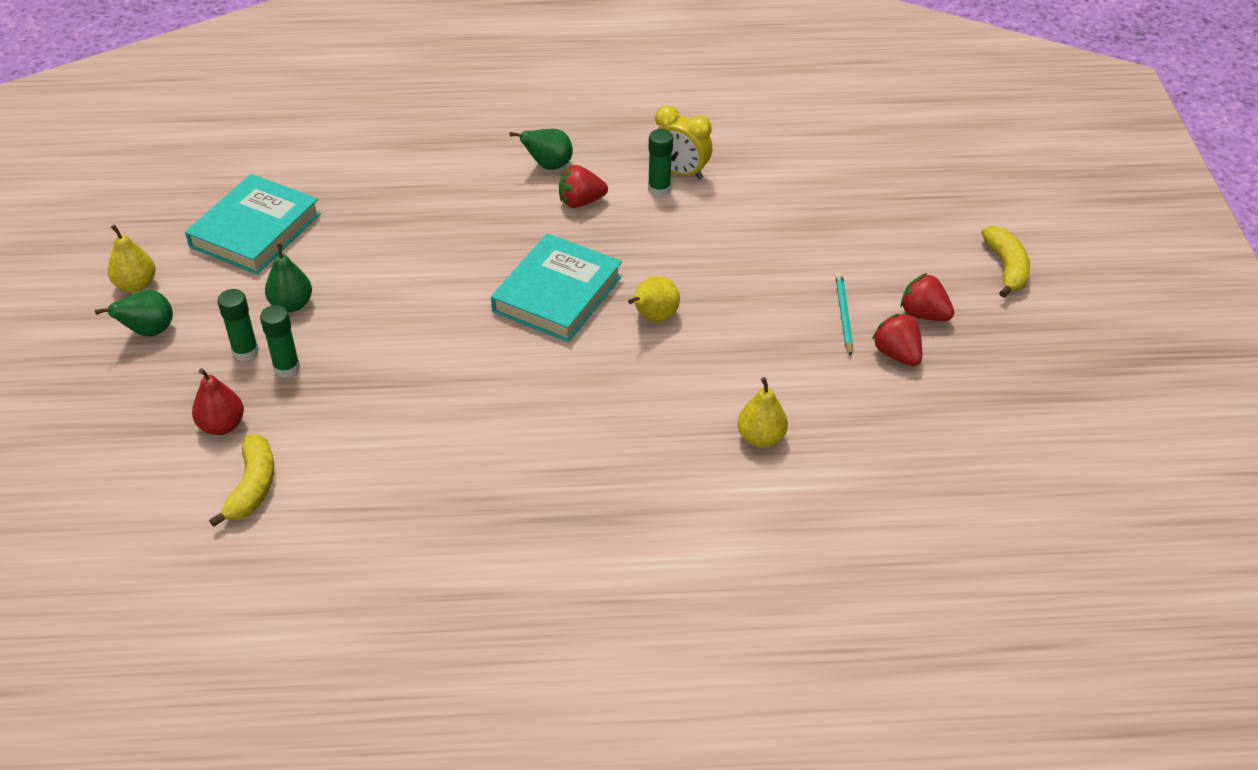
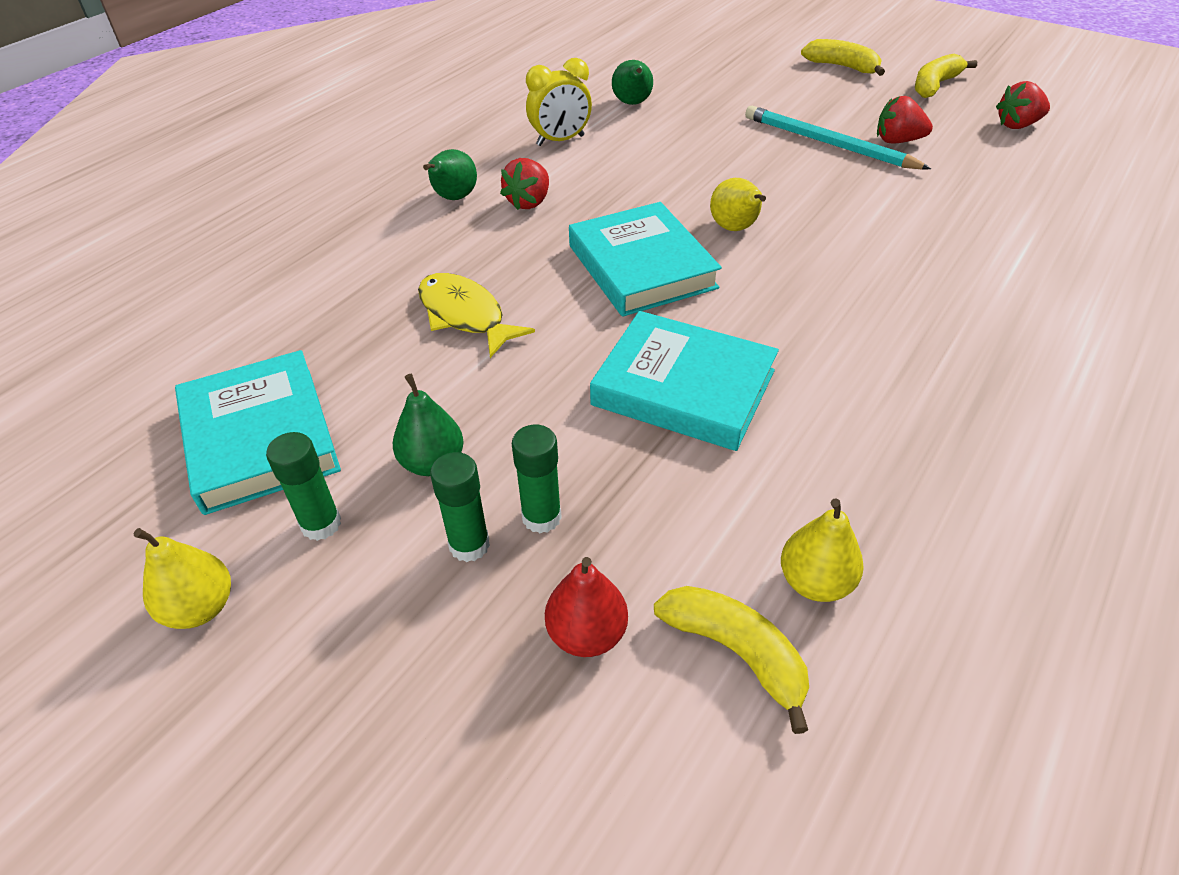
camera: 50 degrees left, 0 degrees up
green pear [95,290,173,337] -> green pear moved to [612,60,653,105]
green glue stick [648,129,673,197] -> green glue stick moved to [266,432,341,541]
yellow pear [737,377,788,448] -> yellow pear moved to [781,499,864,602]
turquoise pencil [835,273,853,356] -> turquoise pencil [745,106,931,170], size x1.75
red strawberry [901,273,954,321] -> red strawberry moved to [996,81,1050,129]
none -> yellow fish [418,273,535,358]
none -> turquoise book [590,311,779,451]
none -> yellow banana [915,54,977,98]

